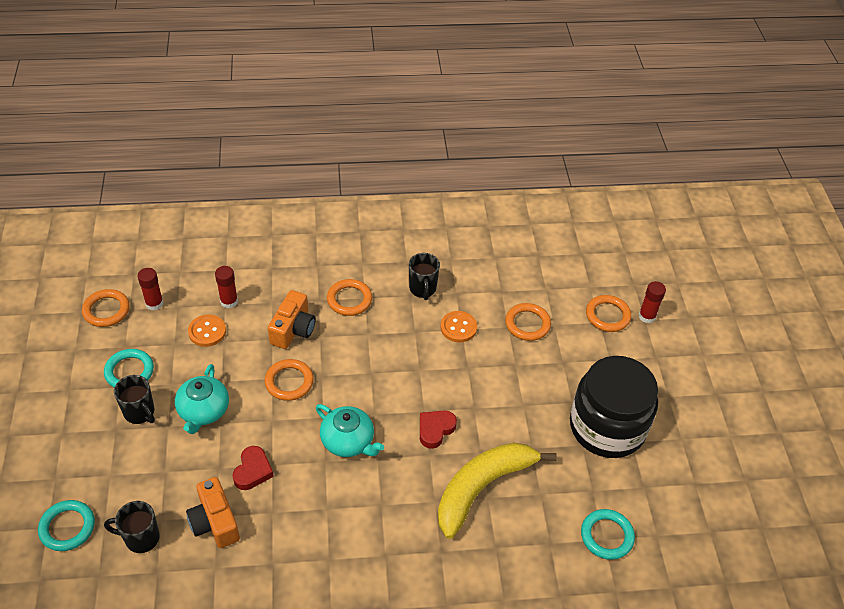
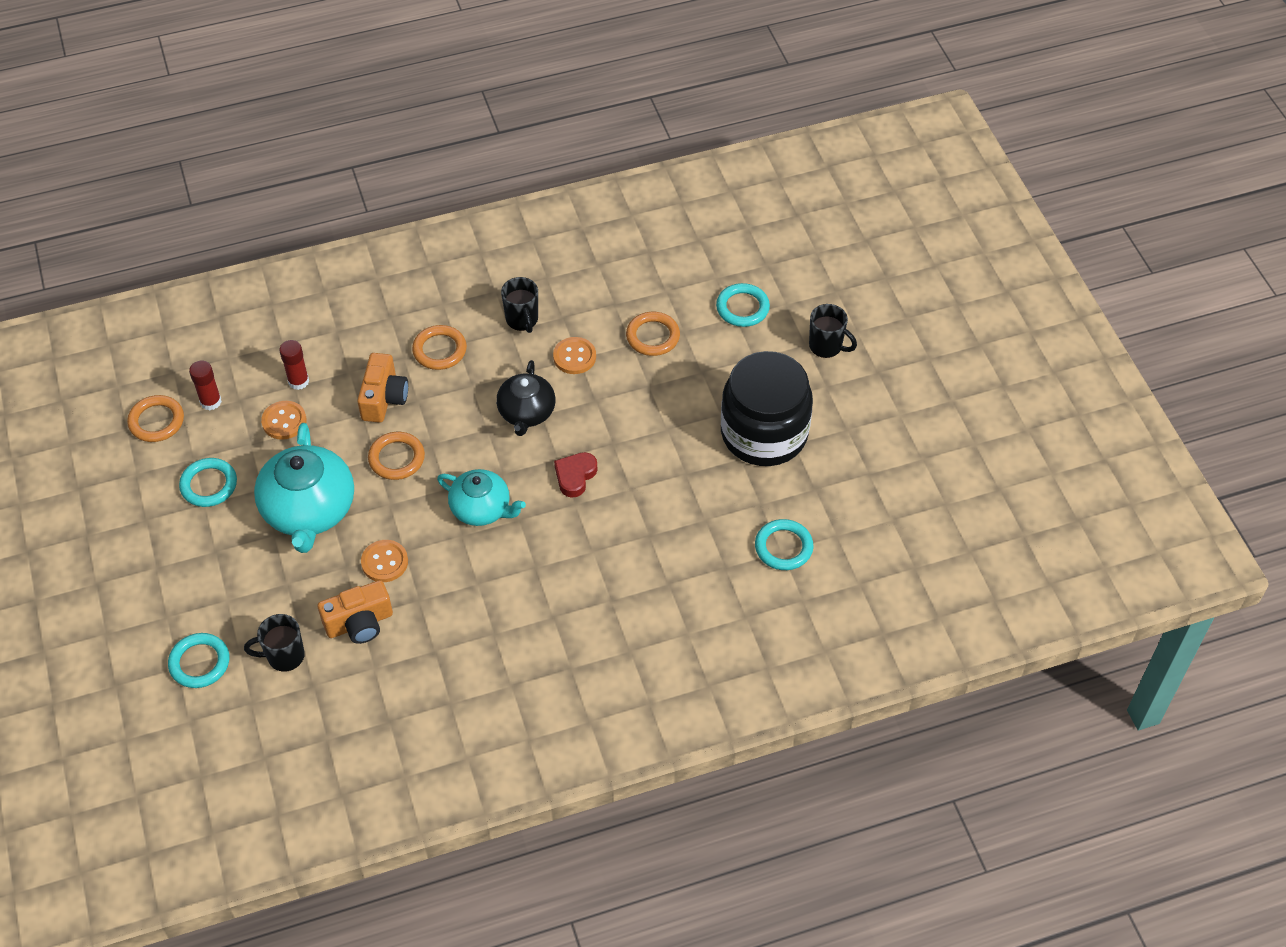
camera: 10 degrees left, 5 degrees up
black mug [114,375,155,424] -> black mug moved to [809,304,857,358]
turquoise teapot [175,364,229,434] -> turquoise teapot [254,423,354,553], size x1.60
orange camera [186,477,240,548] -> orange camera turned 75 degrees counterclockwise [318,580,393,644]
red heart [232,446,274,490] -> orange button [361,540,408,582]
yellow banana [438,443,557,539] -> none
orange ring [586,295,631,332] -> turquoise ring [716,283,770,327]
red glue stick [639,281,666,323] -> none
none -> black teapot [496,360,556,436]

